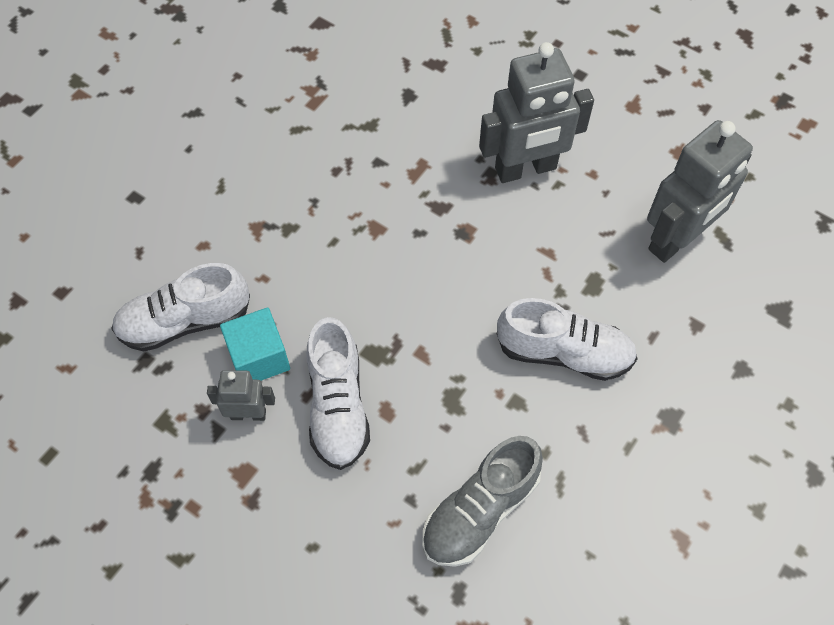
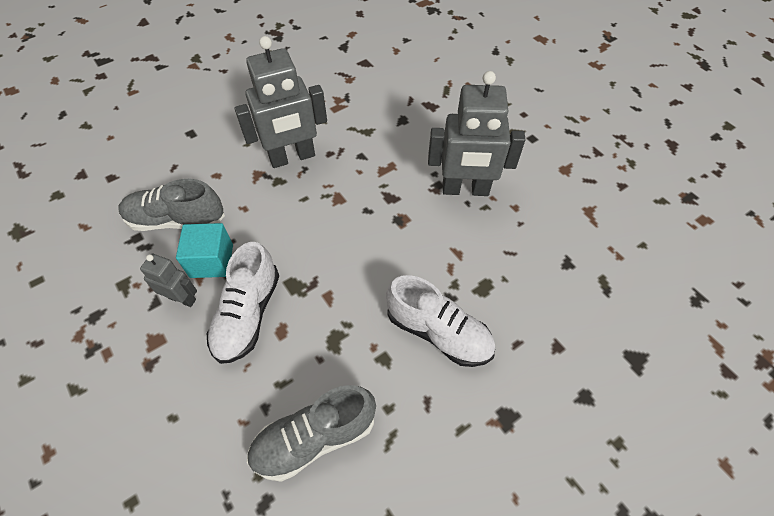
camera: 20 degrees right, 5 degrees down
white shoe [111,263,250,352] -> grey shoe [118,179,225,231]
grey robot [647,120,753,263] -> grey robot moved to [234,36,327,168]

